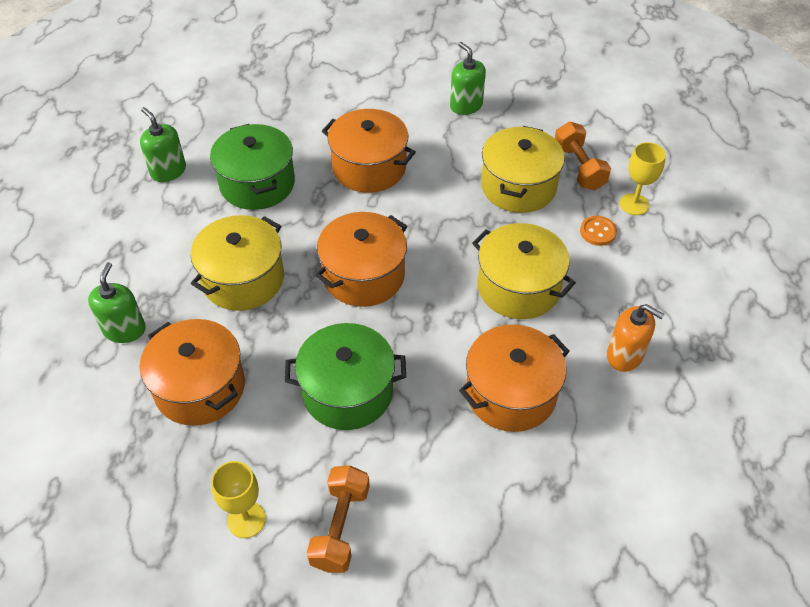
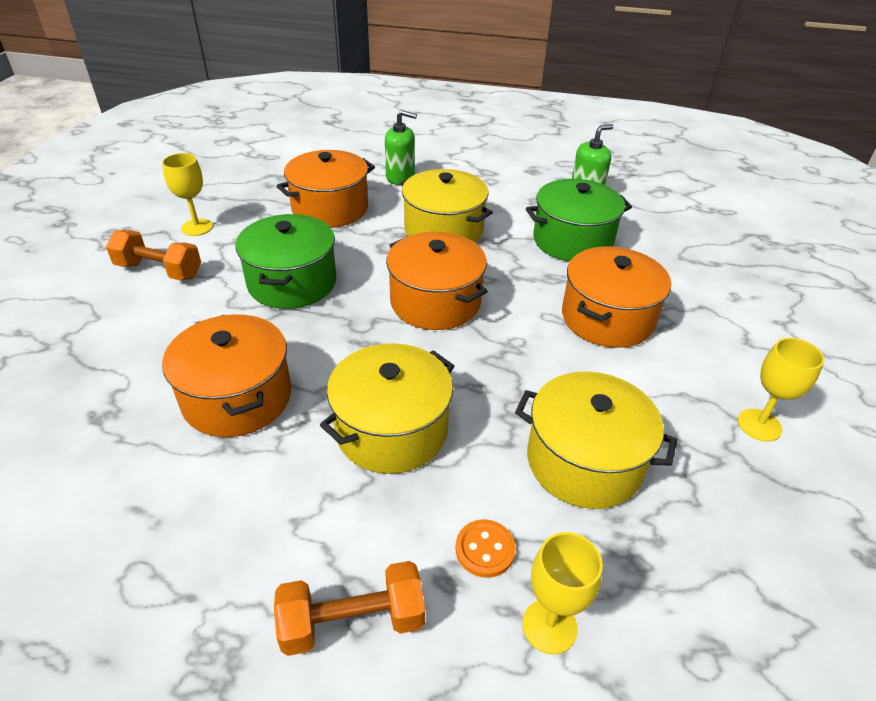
camera: 95 degrees right, 10 degrees down
green soap dispenser [450,42,486,115] -> yellow goblet [738,338,824,442]
orange dumbbell [555,122,611,190] -> orange dumbbell moved to [274,561,425,656]
orange soap dispenser [607,304,665,372] -> none

